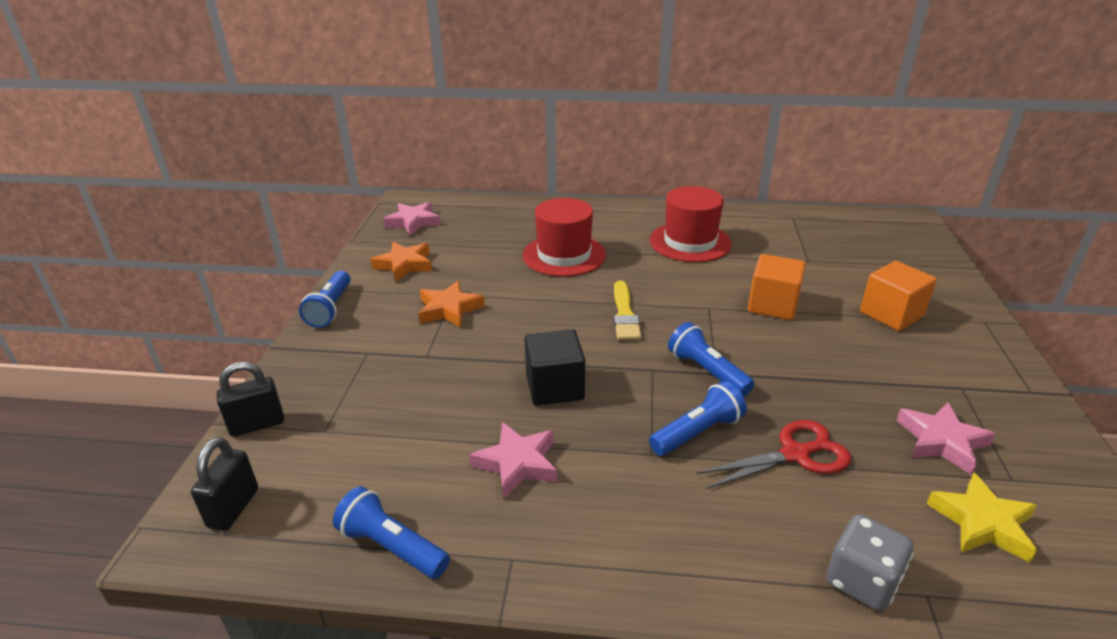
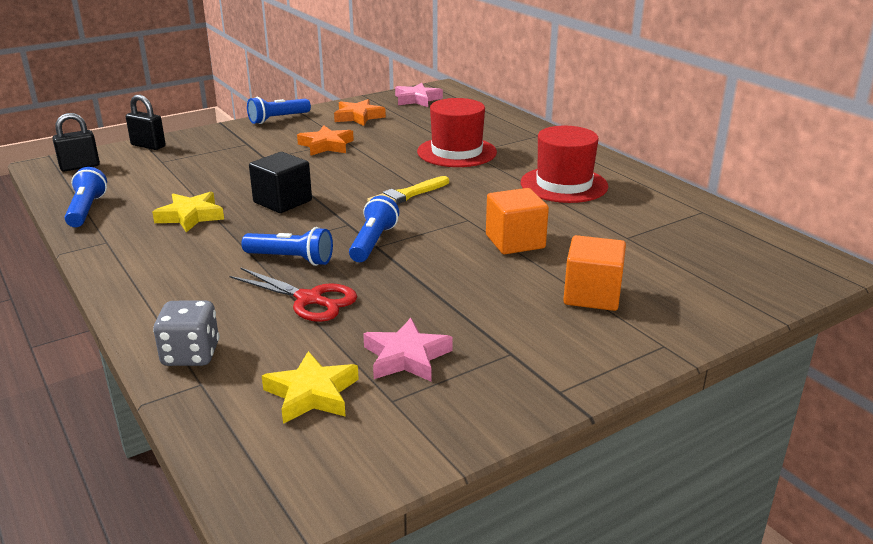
camera: 50 degrees right, 5 degrees down
pink star [470,422,557,499] -> yellow star [152,192,224,232]

